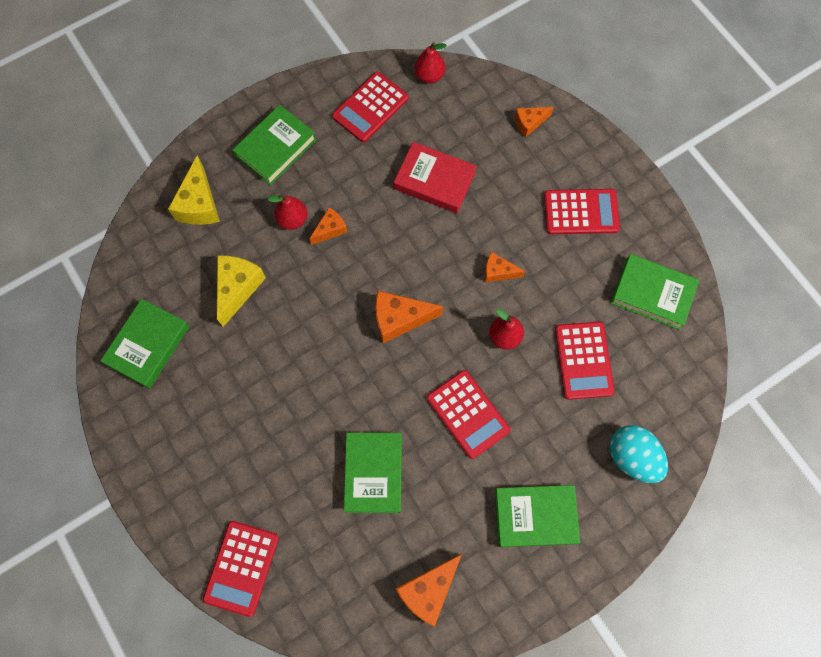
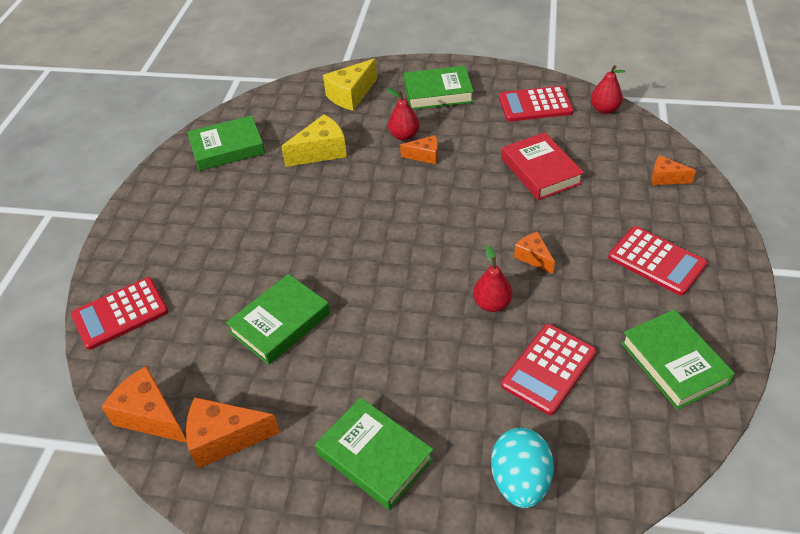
camera: 45 degrees right, 25 degrees down
orange cheese [375,291,443,343] -> orange cheese moved to [101,366,187,443]
red calculator [427,370,511,459] -> none

